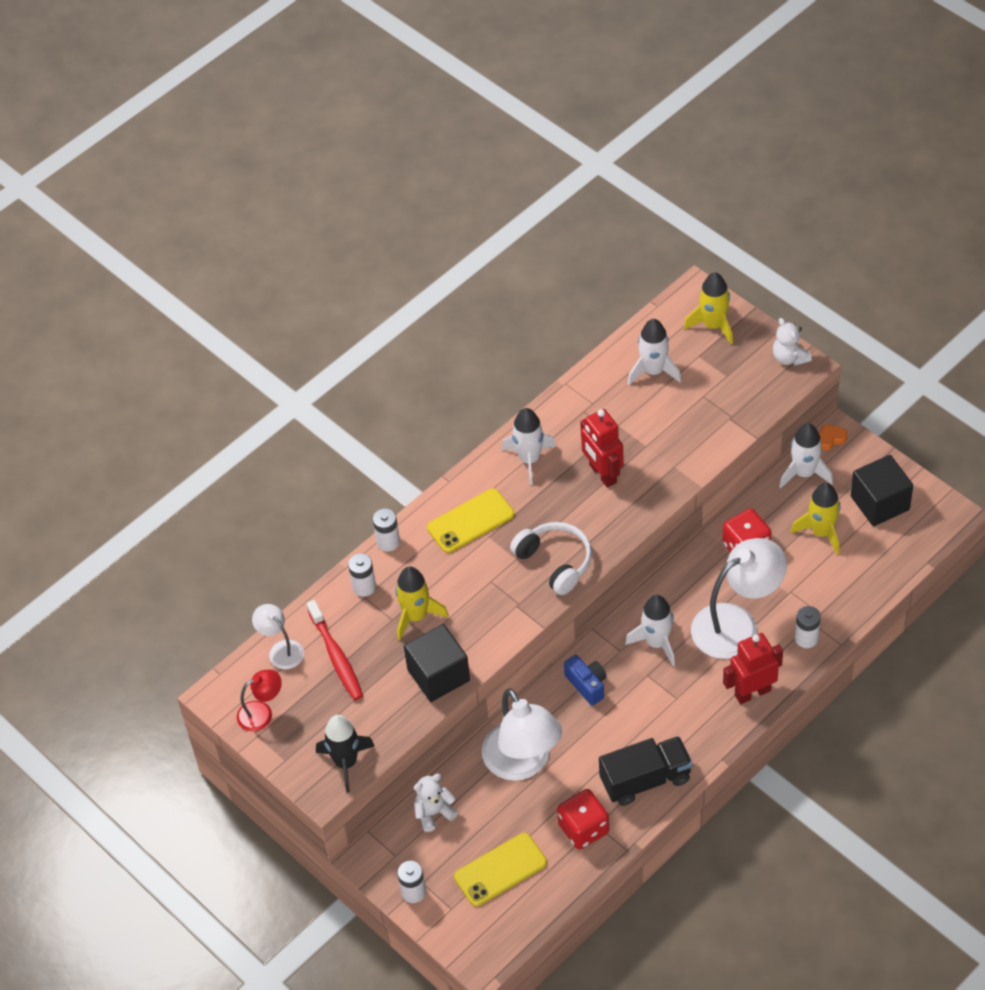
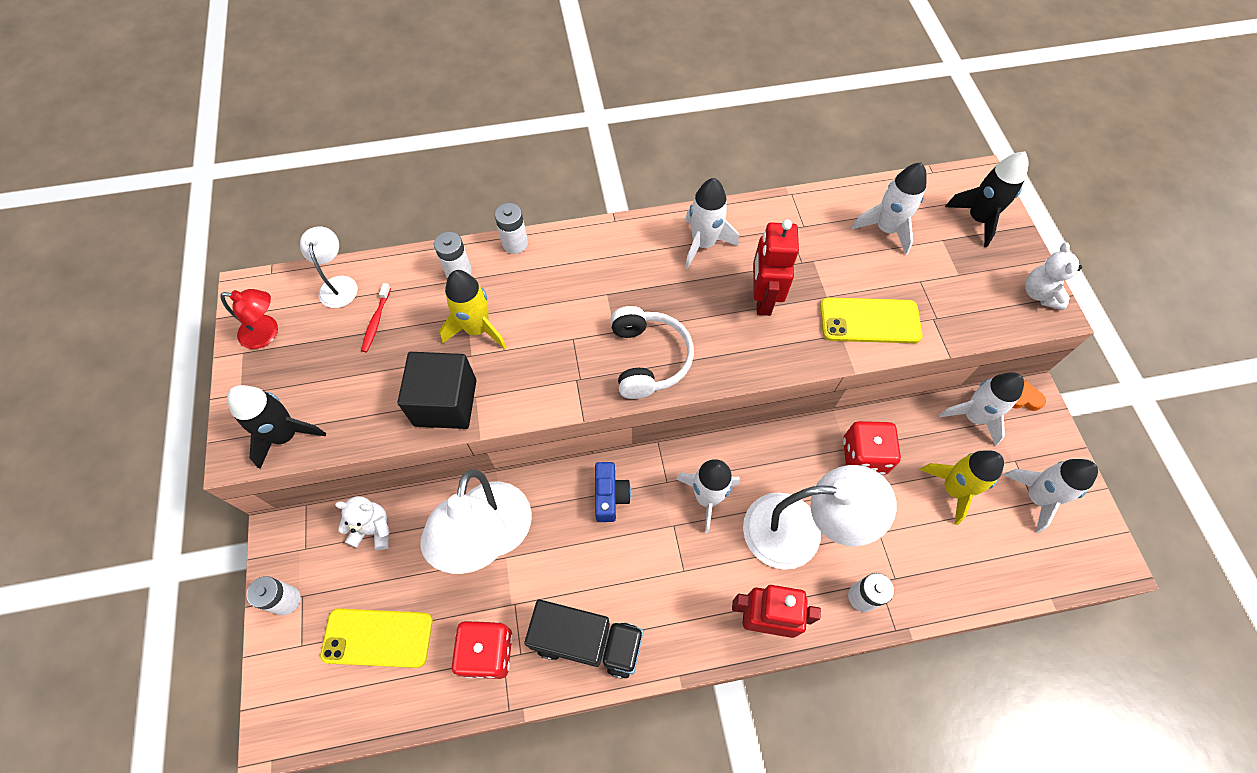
camera: 30 degrees right, 10 degrees up
red toothbrush [307,600,363,700] -> red toothbrush [361,283,391,352], size x0.56
yellow phone [427,489,514,553] -> yellow phone moved to [820,297,923,343]
yellow rocket [684,272,733,345] -> black rocket [945,151,1029,247]
black cube [851,455,913,526] -> white rocket [1003,459,1098,533]

